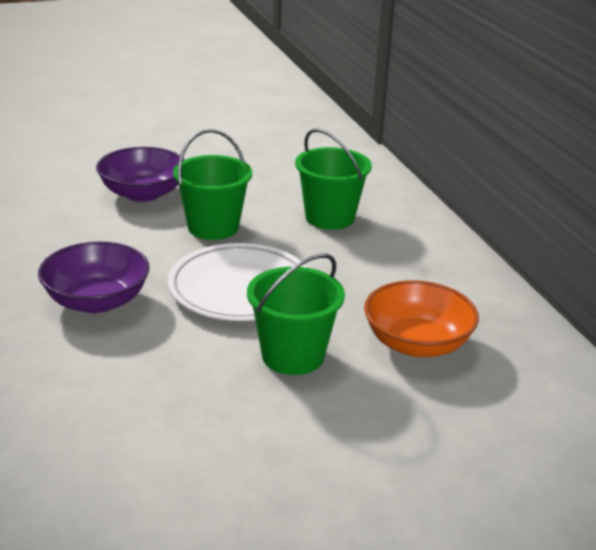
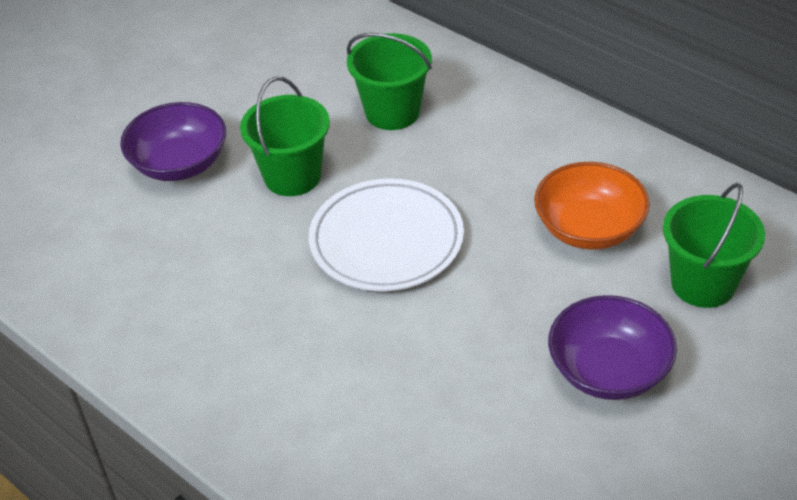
camera: 25 degrees left, 15 degrees up
purple bowl [38,242,150,313] -> purple bowl moved to [548,295,677,400]
green bucket [247,254,345,375] -> green bucket moved to [663,183,765,308]

